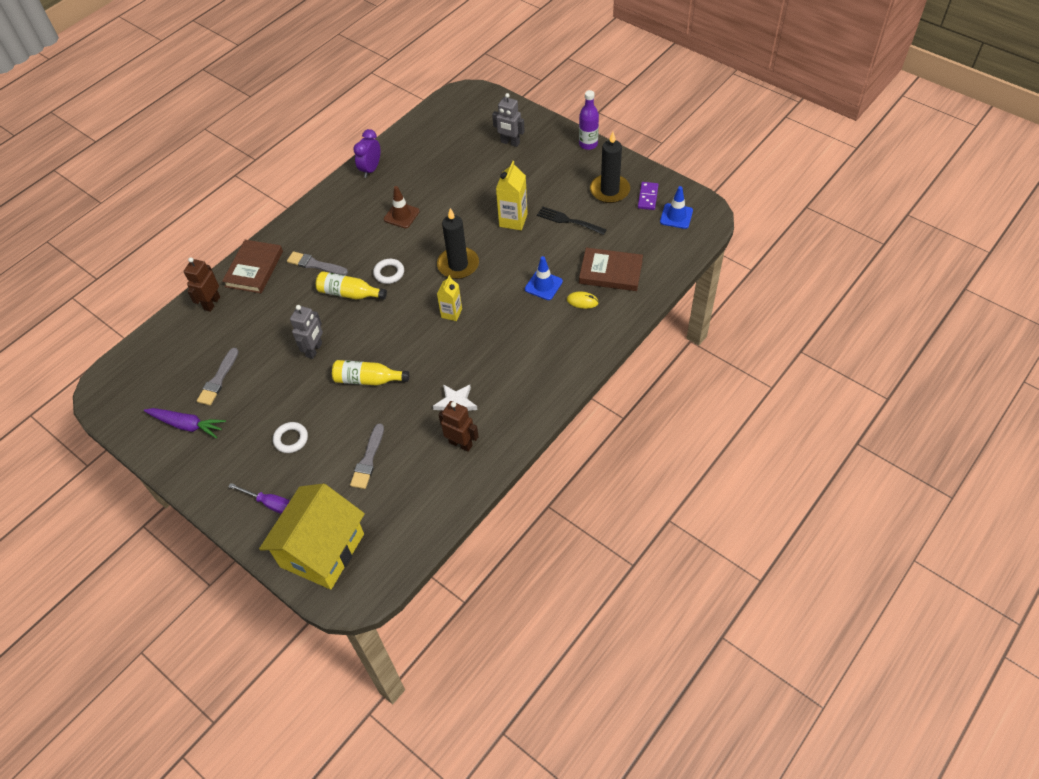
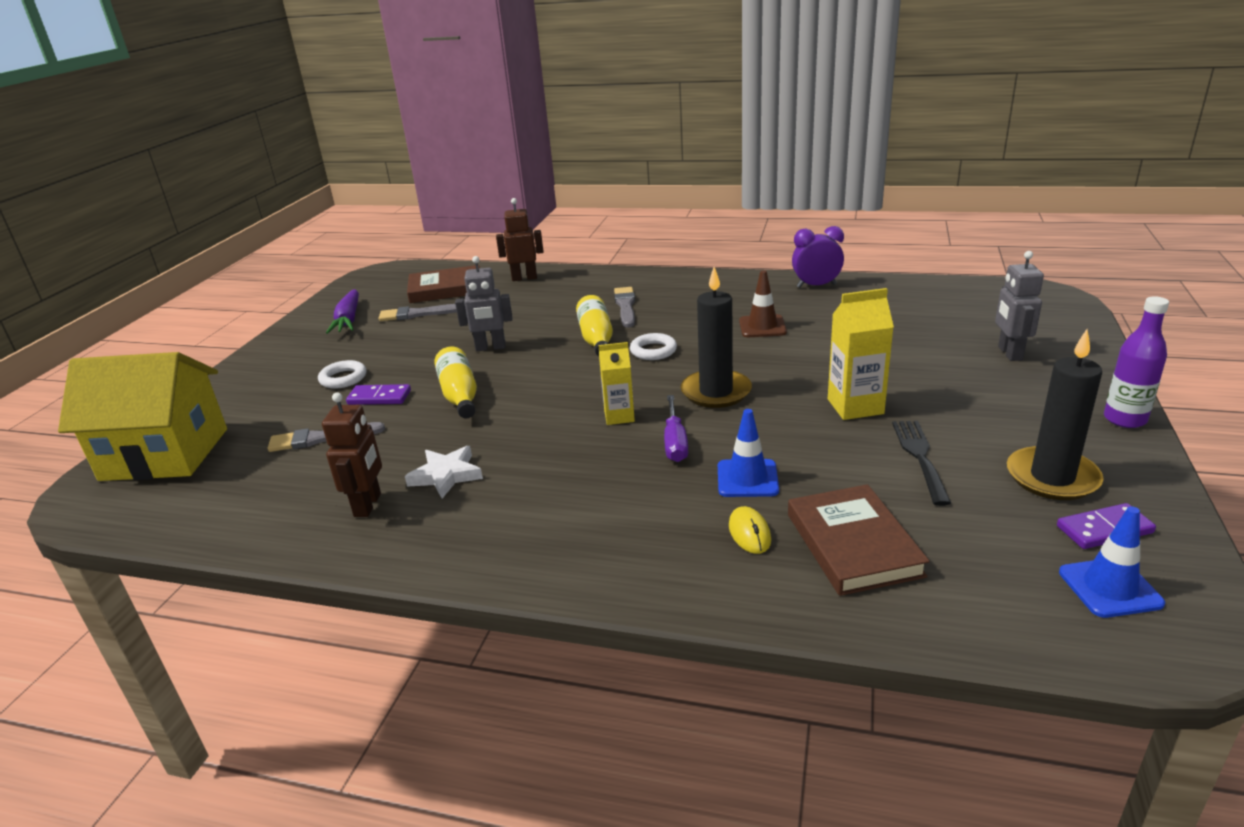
camera: 65 degrees right, 25 degrees down
brown book [222,240,283,293] -> brown book moved to [407,265,480,303]
purple screwdriver [228,483,290,514] -> purple screwdriver moved to [664,395,688,462]
none -> purple domino [346,384,411,405]

